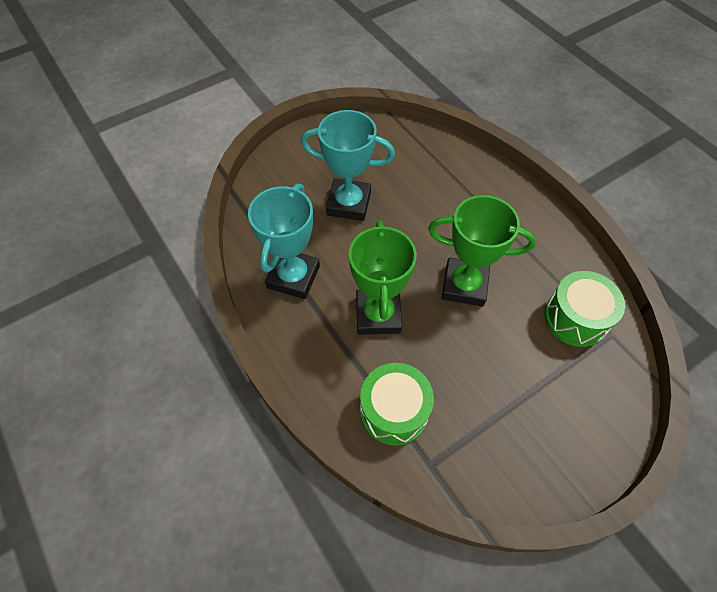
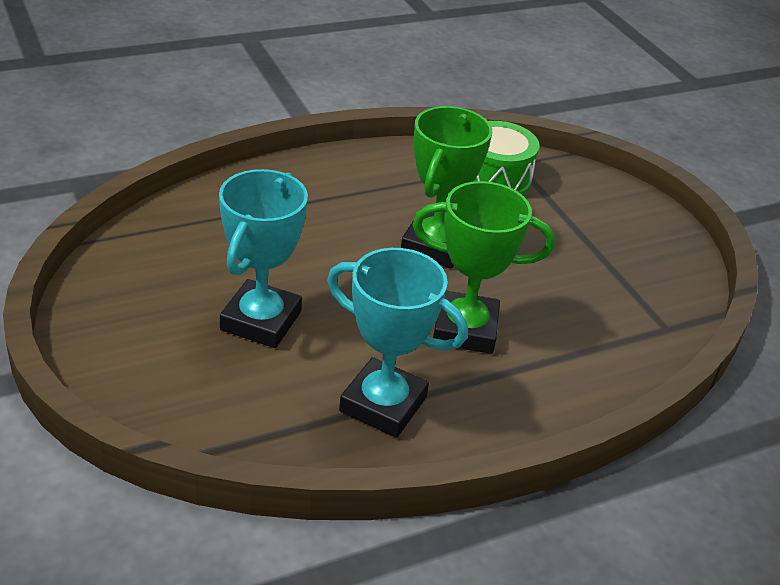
camera: 85 degrees left, 20 degrees down
green drum [360,363,434,446] -> none

